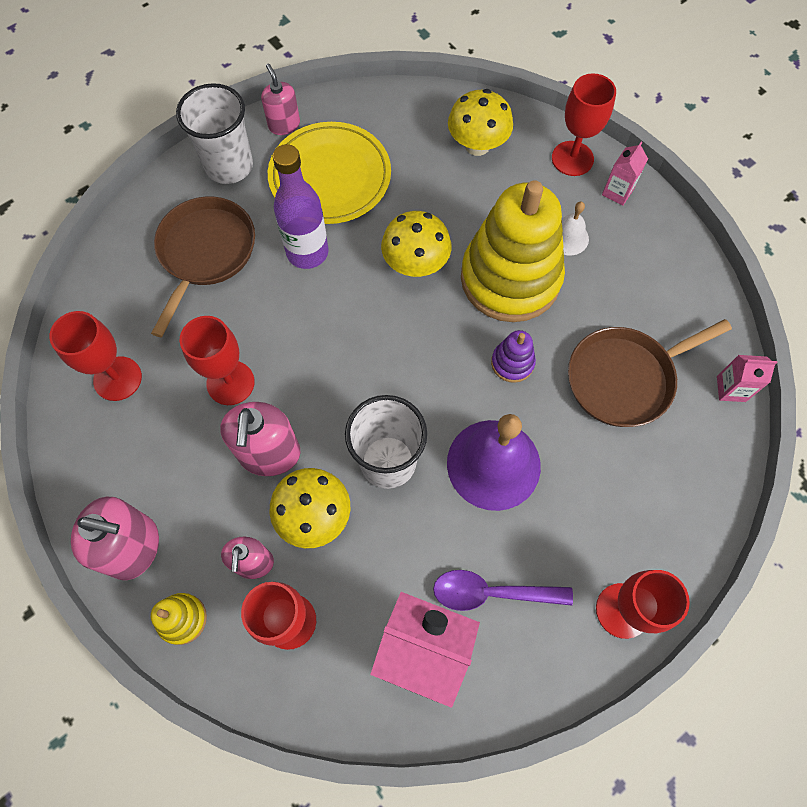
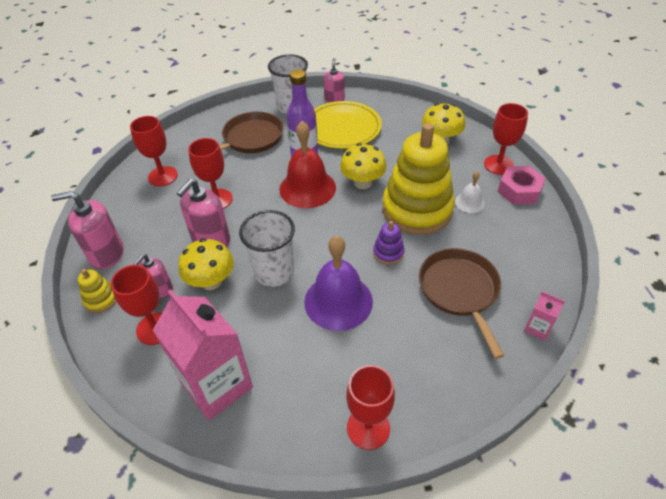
camera: 30 degrees right, 20 degrees down
pink soap dispenser [71,497,159,580] -> pink soap dispenser turned 135 degrees clockwise [51,191,124,269]
purple spoon [433,570,573,611] -> none
brown pan [568,319,732,427] -> brown pan turned 75 degrees clockwise [419,248,505,359]
pink carton [602,142,648,206] -> pink nut [497,166,546,205]
none -> red bell [279,121,336,208]

